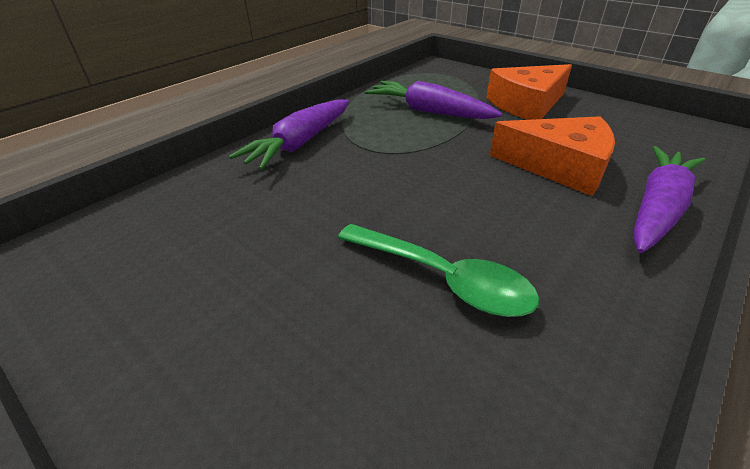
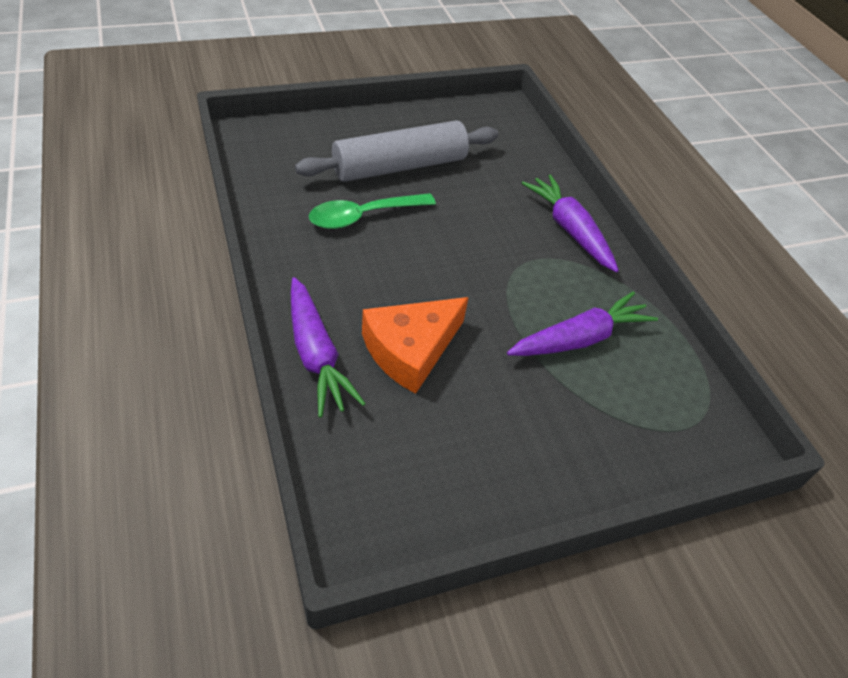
camera: 115 degrees right, 10 degrees up
orange cheese [486,64,572,120] -> none
none -> grey rolling pin [295,120,499,182]

